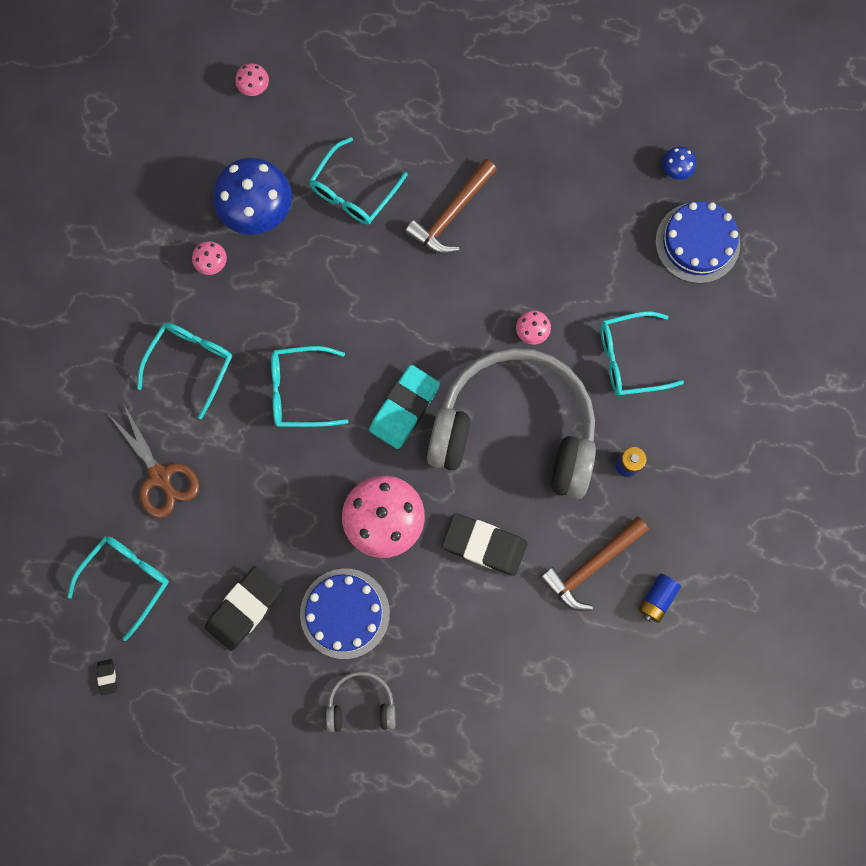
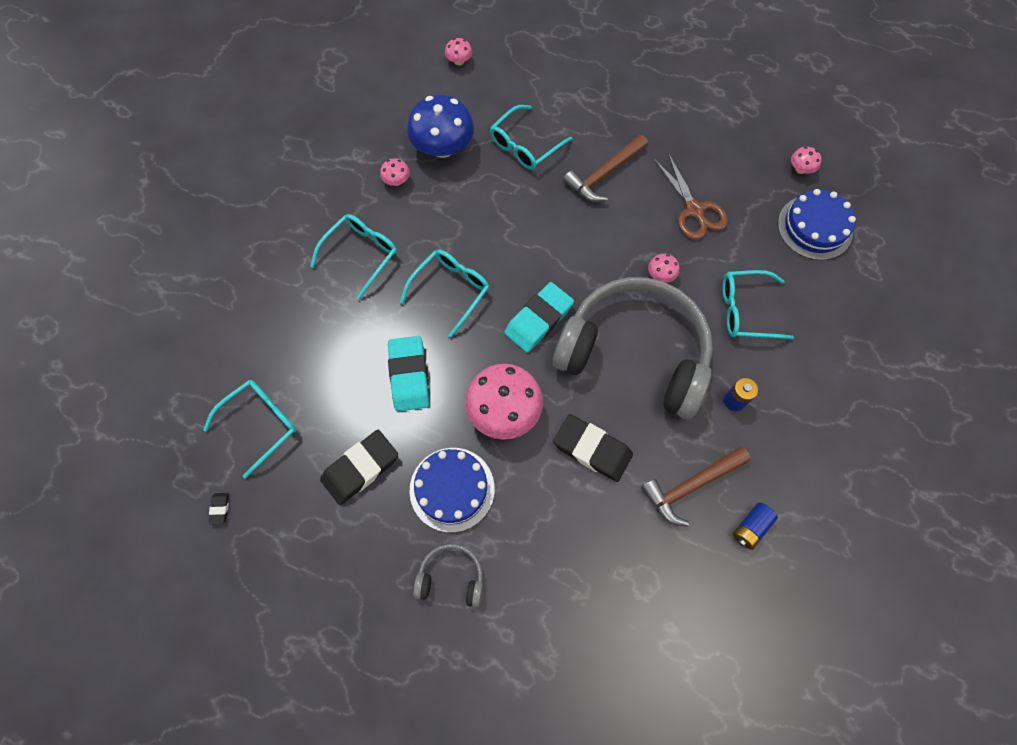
camera: 10 degrees right, 10 degrees down
brown scissors [108,404,199,518] -> brown scissors moved to [654,153,728,240]
turquoise glasses [271,346,348,427] -> turquoise glasses turned 120 degrees clockwise [400,250,489,337]
blue mushroom [662,147,696,180] -> pink mushroom [791,147,821,174]
none -> turquoise eraser [388,336,429,412]

